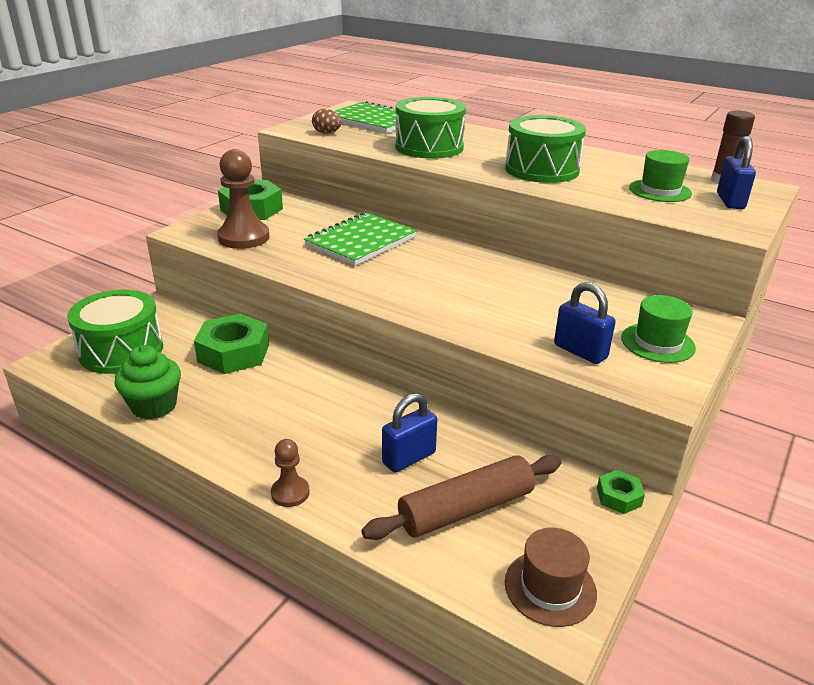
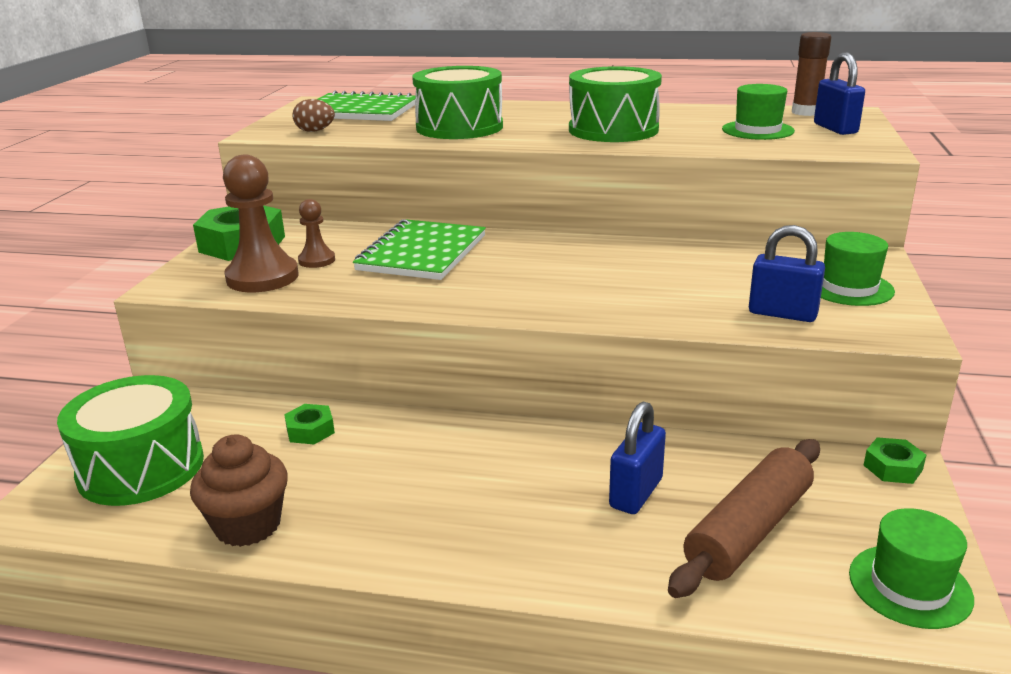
camera: 20 degrees left, 5 degrees down
green cupcake [114,345,181,419] -> brown cupcake [190,434,288,547]
green nut [194,313,269,374] -> green nut [284,404,335,444], size x0.49
brown pawn [271,439,310,507] -> brown pawn moved to [298,199,335,268]
brown hat [505,528,597,627] -> green hat [849,508,974,629]

